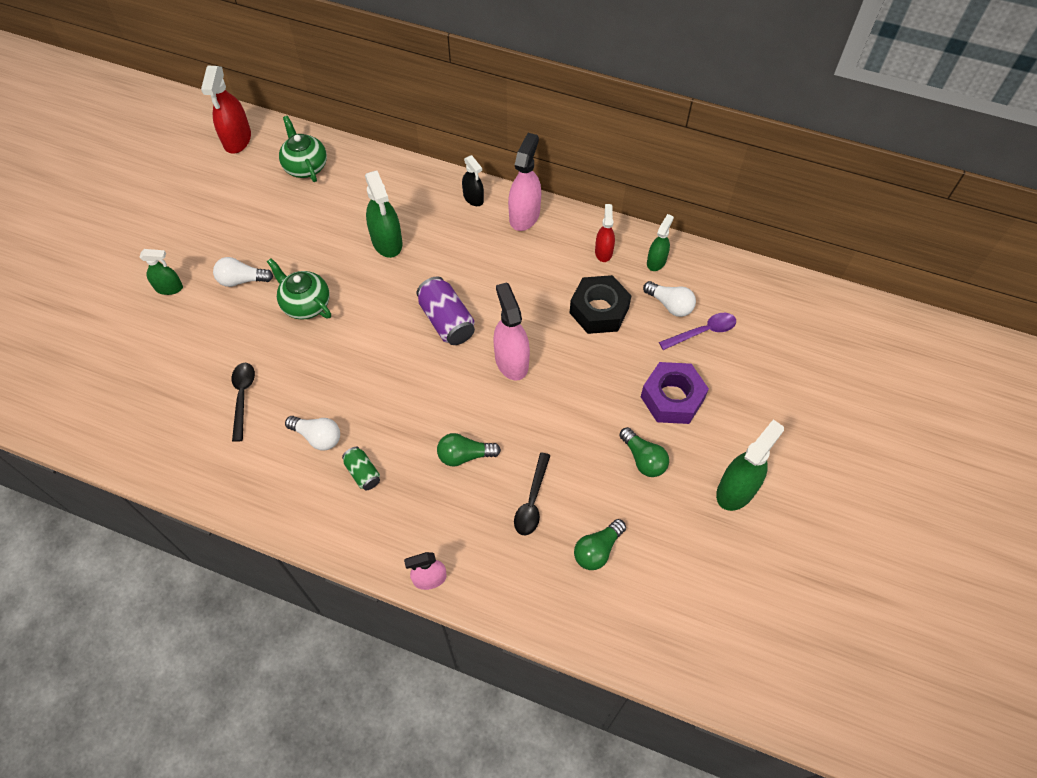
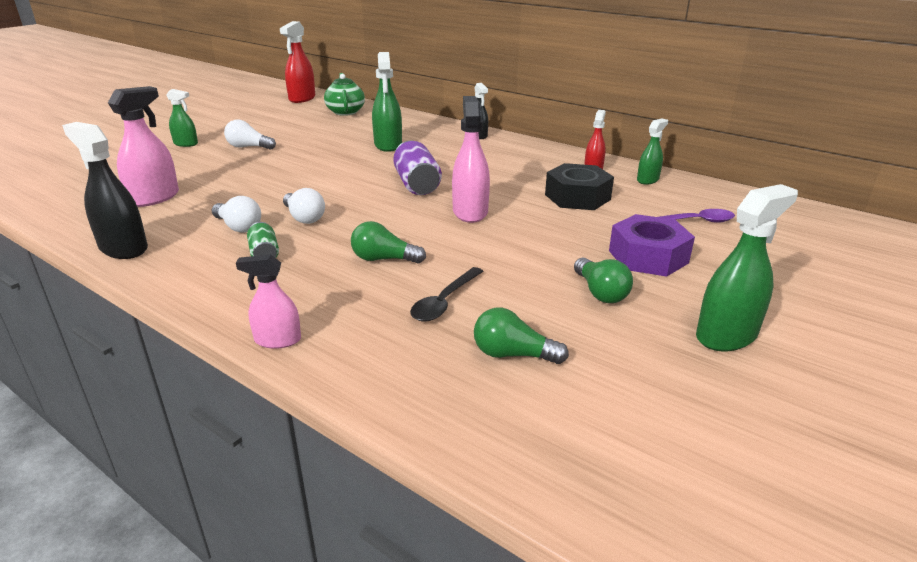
camera: 15 degrees right, 30 degrees down
black spoon [232,363,255,442] -> none
green teapot [267,258,331,320] -> none
pink spray bottle [508,133,541,231] -> pink spray bottle moved to [108,86,179,207]
green light bulb [574,519,626,570] -> green light bulb turned 45 degrees clockwise [474,308,569,364]
white light bulb [643,281,696,317] -> white light bulb moved to [283,188,325,224]
none -> black spray bottle [62,122,148,259]

